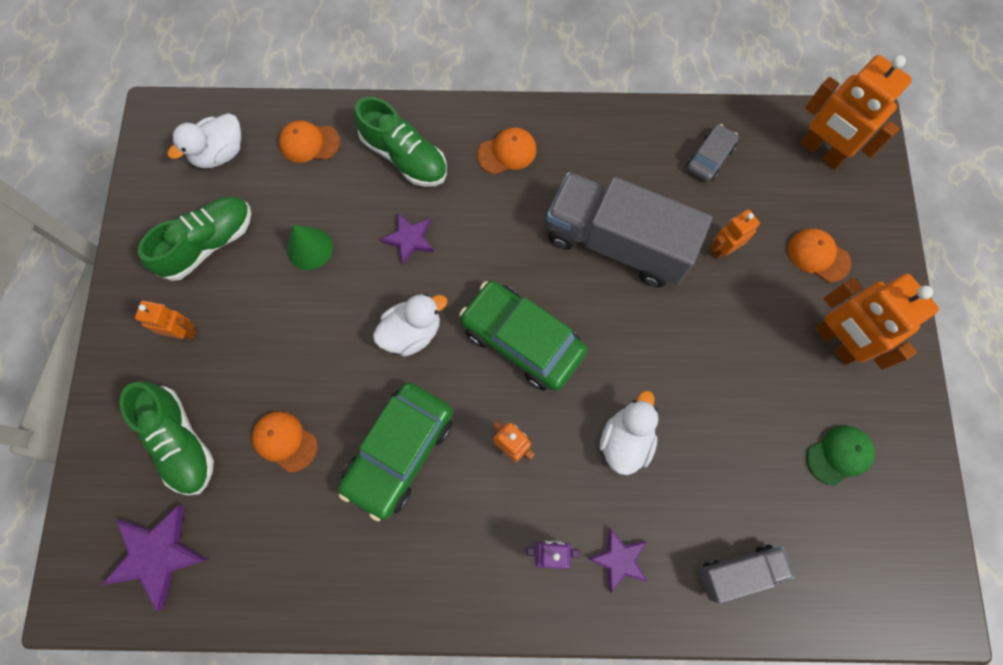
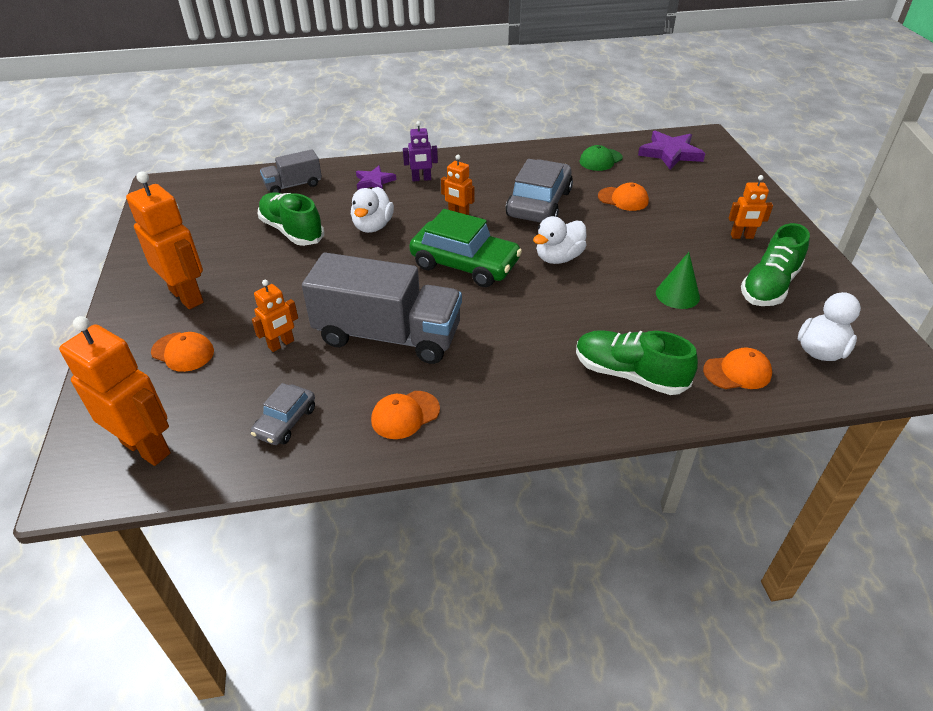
camera: 170 degrees right, 30 degrees down
green shoe [120,381,214,495] -> green shoe moved to [258,192,324,246]
green car [338,383,453,521] -> grey car [506,159,573,223]
purple star [380,213,434,265] -> none
orange cap [477,127,536,174] -> orange cap moved to [371,391,440,439]
green cap [806,426,875,485] -> green cap moved to [579,145,623,171]

